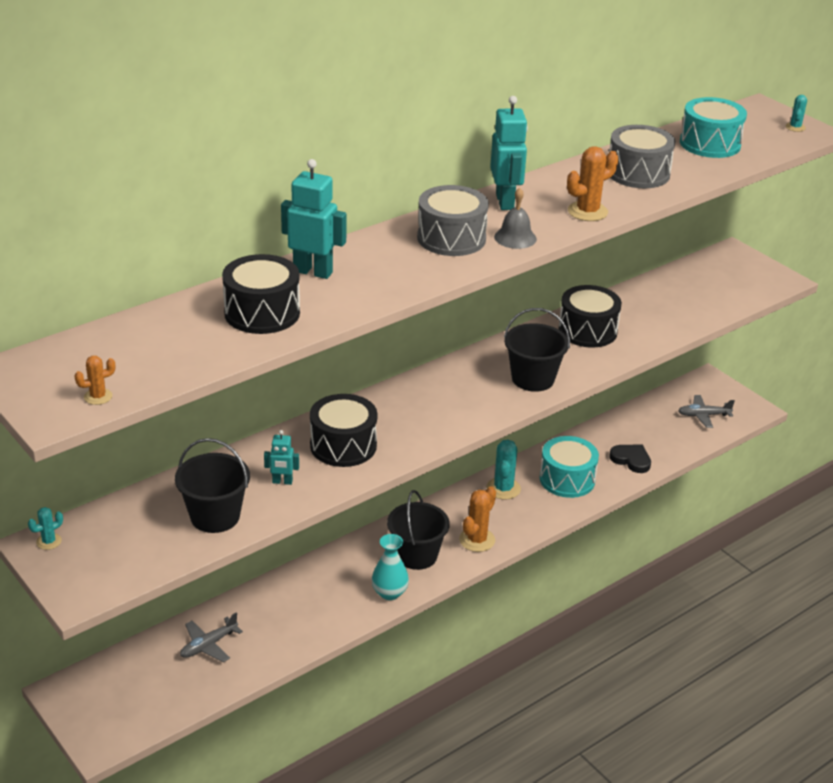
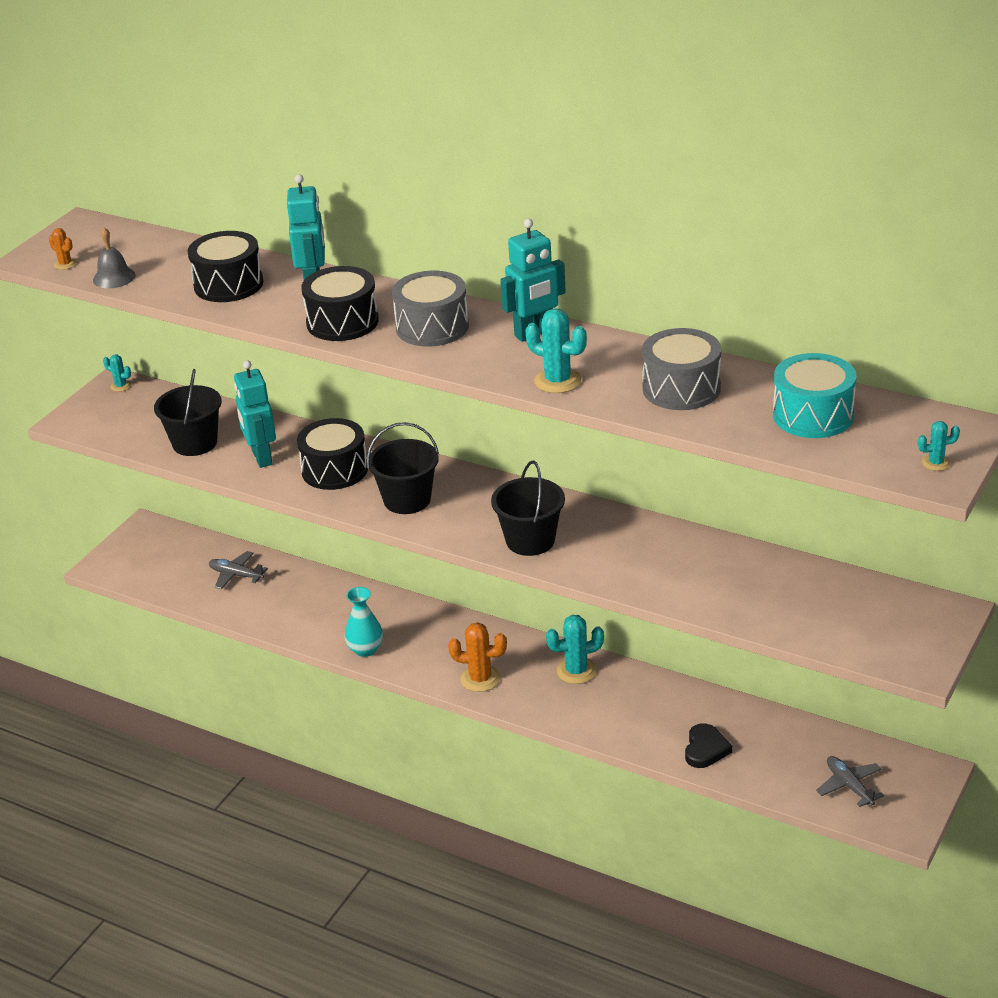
camera: 70 degrees right, 0 degrees up
turquoise robot [264,430,299,485] -> turquoise robot [234,360,276,468], size x1.84
black bucket [387,490,450,570] -> black bucket moved to [367,422,439,514]
grey bell [494,188,537,249] -> grey bell moved to [93,228,136,288]
turquoise drum [539,436,599,498] -> none
black drum [558,285,622,348] -> black drum moved to [301,266,379,341]
orange cactus [567,146,618,221] -> turquoise cactus [525,308,587,393]

